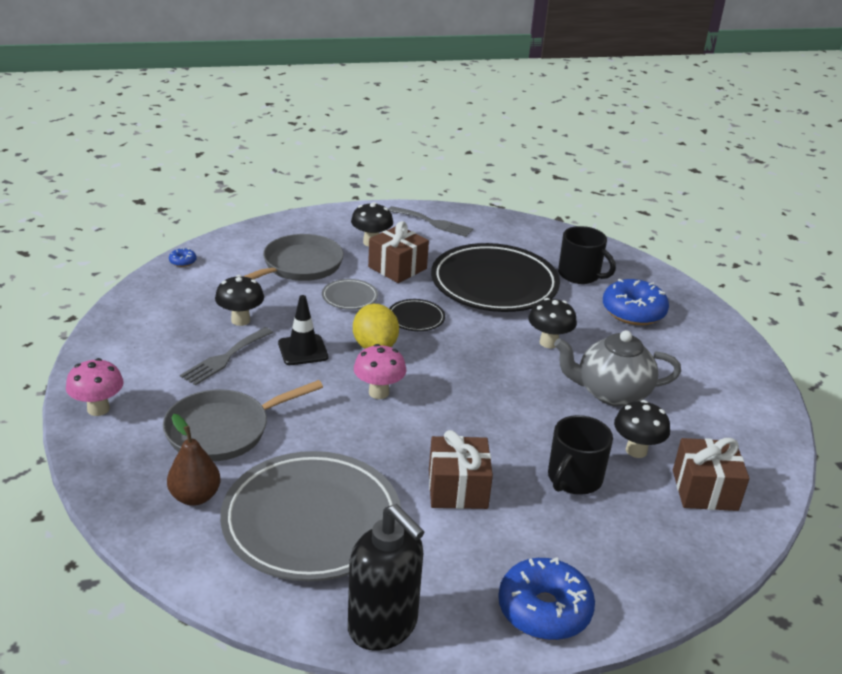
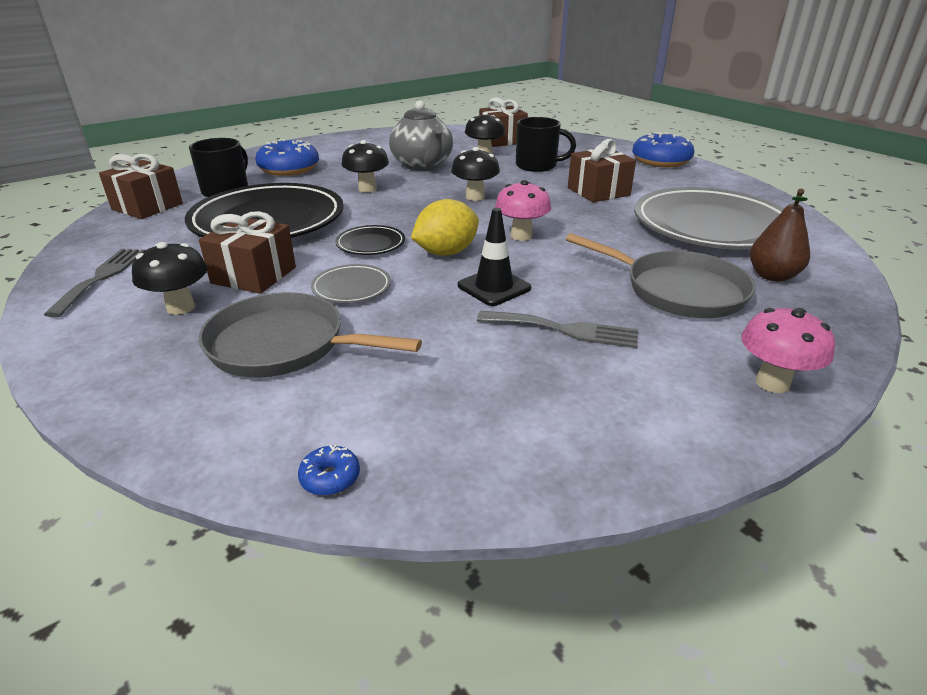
camera: 110 degrees left, 0 degrees up
black mushroom [215,275,264,326] -> black mushroom moved to [451,147,500,201]
black soap dispenser [348,504,424,651] -> none
none -> brown gift [99,154,183,219]

